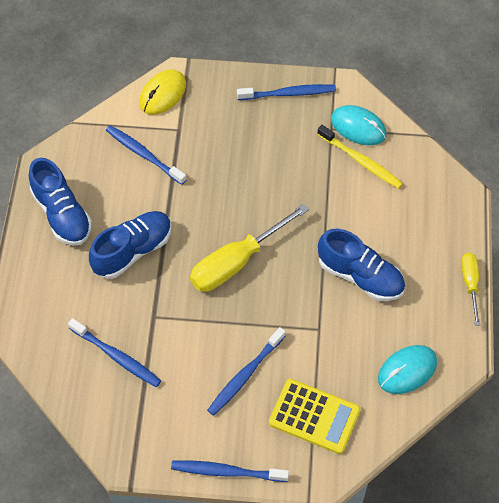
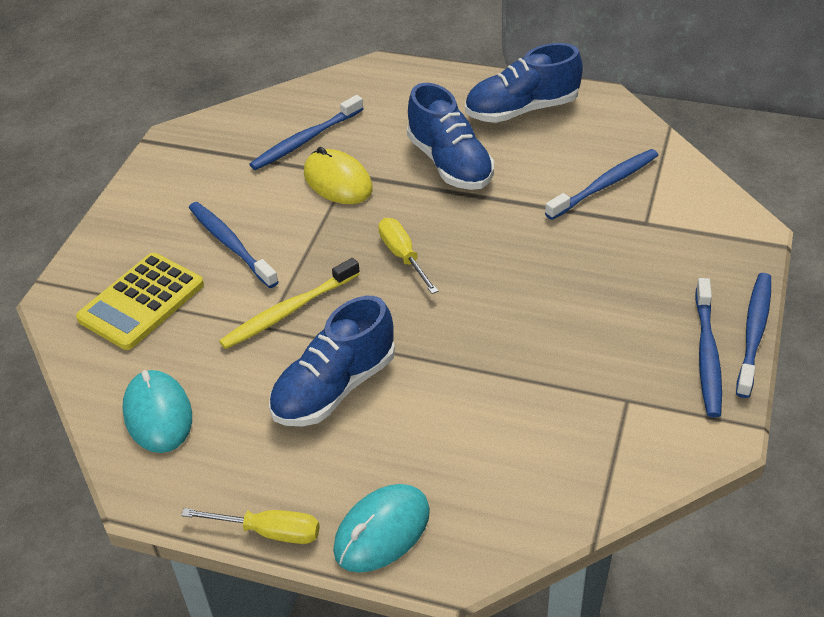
camera: 105 degrees right, 15 degrees down
yellow mouse [139,69,186,115] -> yellow mouse moved to [304,147,373,204]
blue toothbrush [171,460,289,482] -> blue toothbrush moved to [736,273,771,398]
yellow screwdriver [190,204,309,292] -> yellow screwdriver [378,218,438,294], size x0.55
yellow toothbrush [317,125,403,189] -> yellow toothbrush moved to [219,258,360,349]
turquoise mouse [331,105,387,145] -> turquoise mouse moved to [333,484,430,573]

